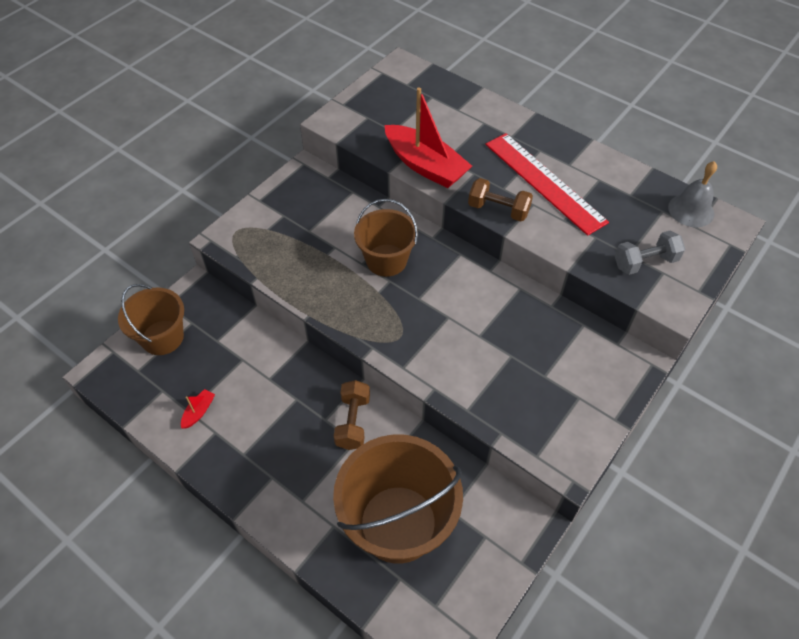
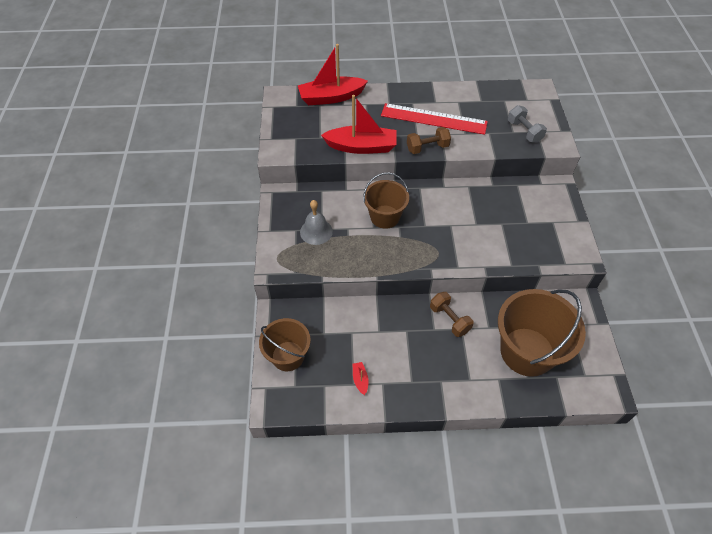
camera: 40 degrees left, 0 degrees up
grey dumbbell [614,231,685,275] -> grey dumbbell turned 60 degrees counterclockwise [508,105,547,143]
grey bell [668,161,717,227] -> grey bell moved to [300,200,333,245]
none -> red boat [298,44,368,105]

